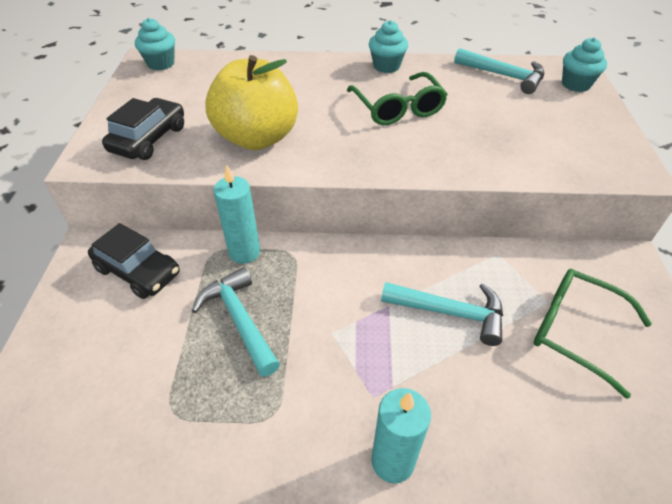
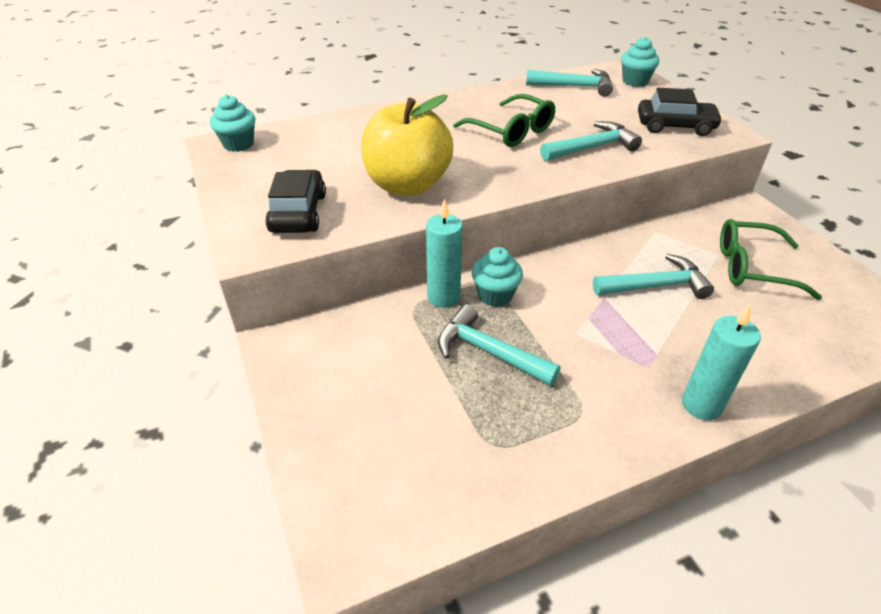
camera: 25 degrees left, 5 degrees down
black car [88,223,180,299] -> black car moved to [638,88,723,136]
turquoise cupcake [369,20,408,73] -> turquoise cupcake moved to [472,247,523,307]
none -> turquoise hammer [540,121,642,161]

